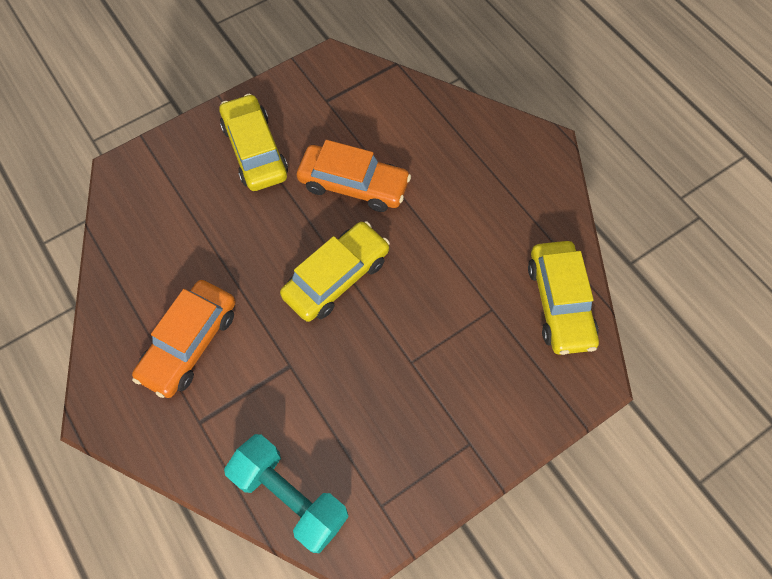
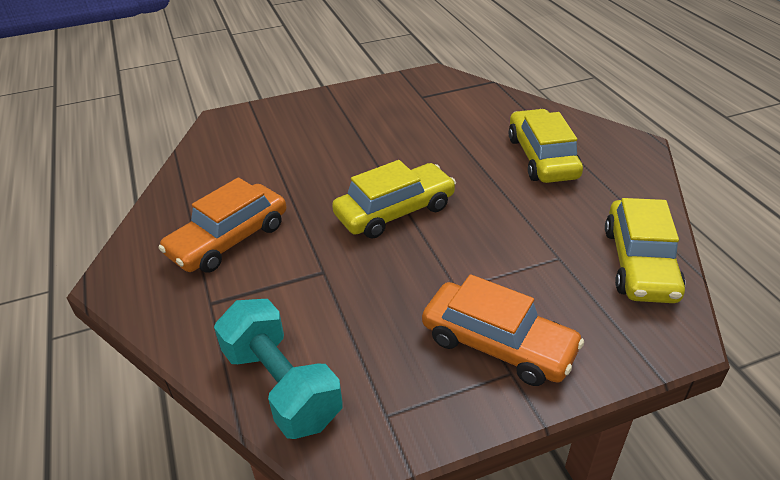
camera: 15 degrees right, 25 degrees down
yellow car [219,94,288,191] -> yellow car moved to [509,109,583,183]
orange car [297,140,411,212] -> orange car moved to [422,274,584,386]

